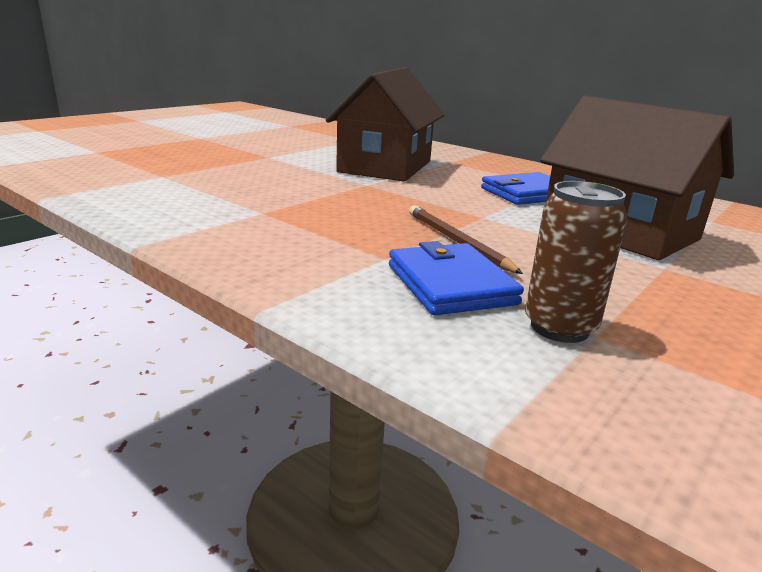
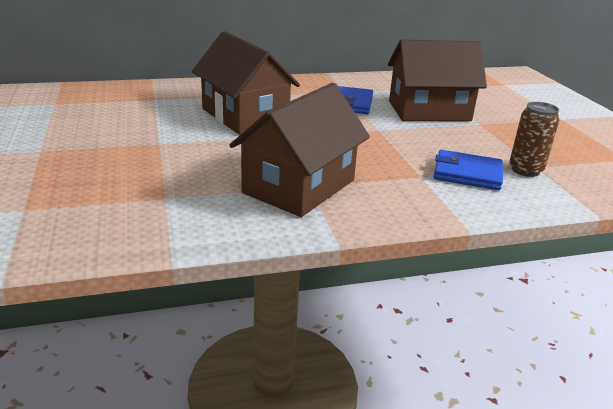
camera: 55 degrees left, 5 degrees up
brown pencil [409,205,523,274] -> none
none -> brown house [229,83,370,217]

